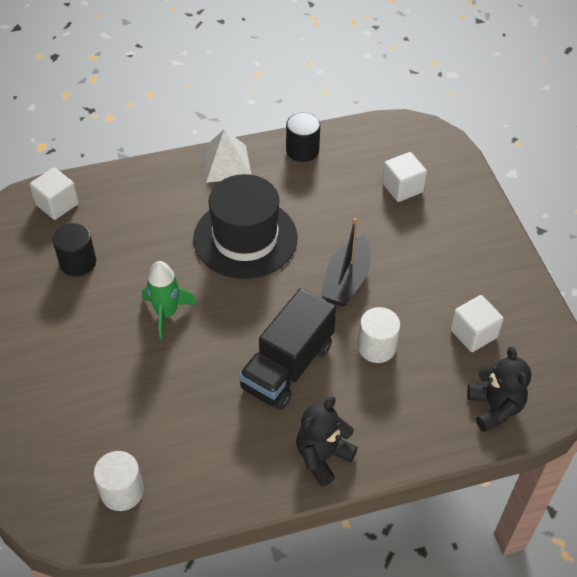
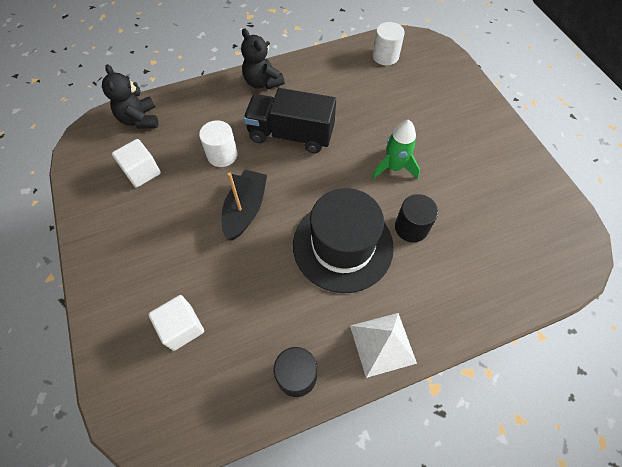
camera: 175 degrees right, 10 degrees up
white cube [30,167,79,220] -> none
black cylinder [53,223,96,276] -> black cylinder moved to [395,194,438,242]
black truck [239,288,336,410] -> black truck turned 105 degrees counterclockwise [243,88,336,153]
black teddy bear [296,397,358,487] -> black teddy bear turned 105 degrees clockwise [241,28,285,89]

